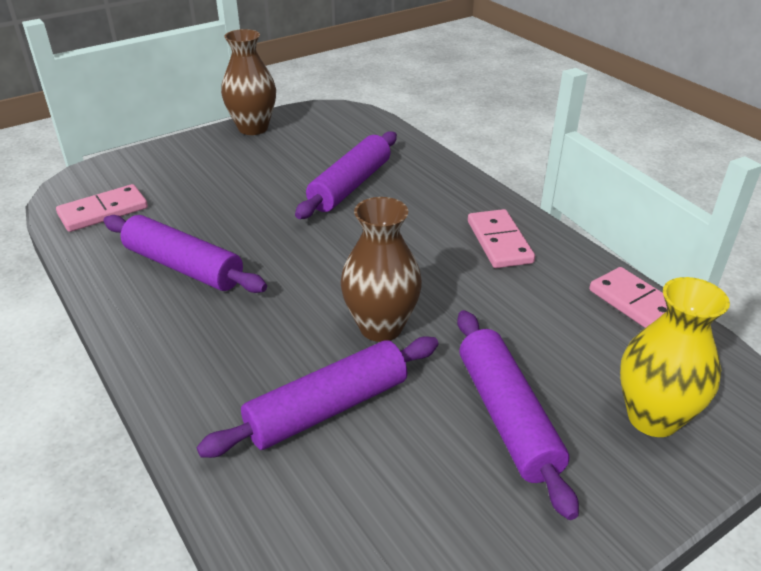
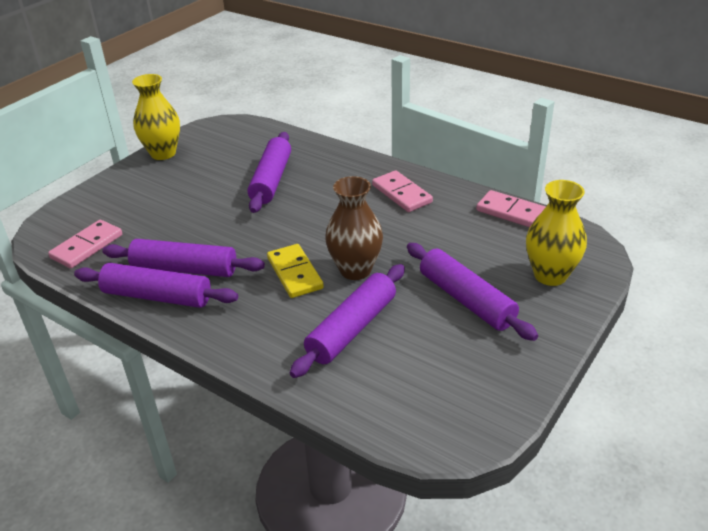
camera: 20 degrees left, 0 degrees up
brown vase [221,29,276,135] -> yellow vase [132,74,180,160]
none -> purple rolling pin [74,263,238,308]
none -> yellow domino [267,244,324,298]

